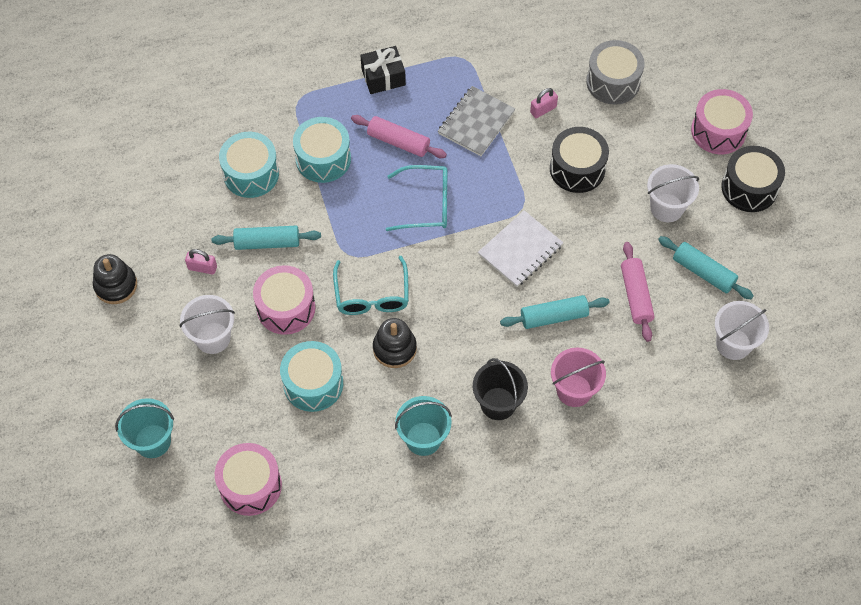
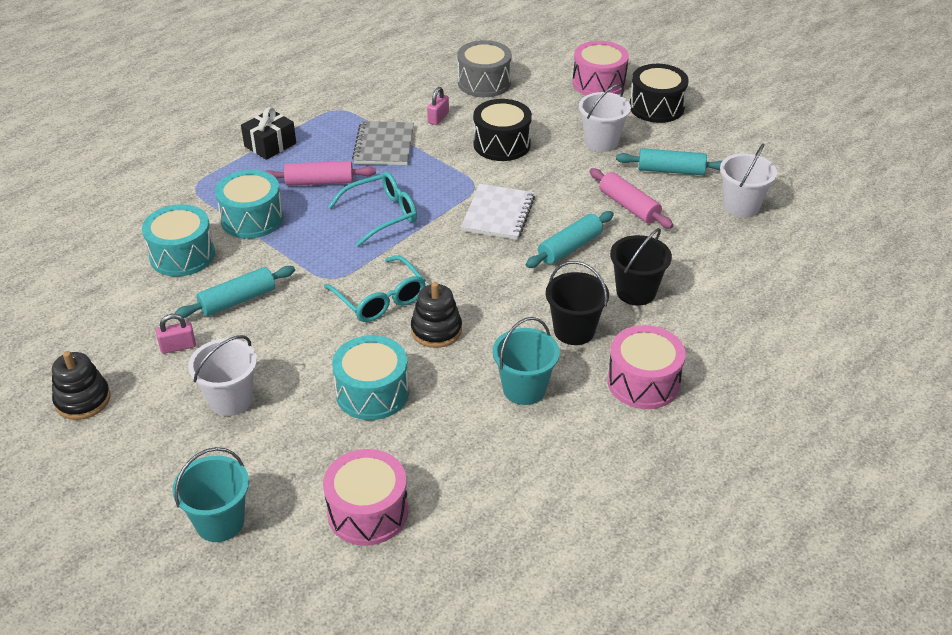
camera: 30 degrees left, 20 degrees down
pink drum [253,265,315,335] -> pink drum moved to [607,325,686,409]
pink bucket [551,347,606,407] -> black bucket [610,228,672,306]

